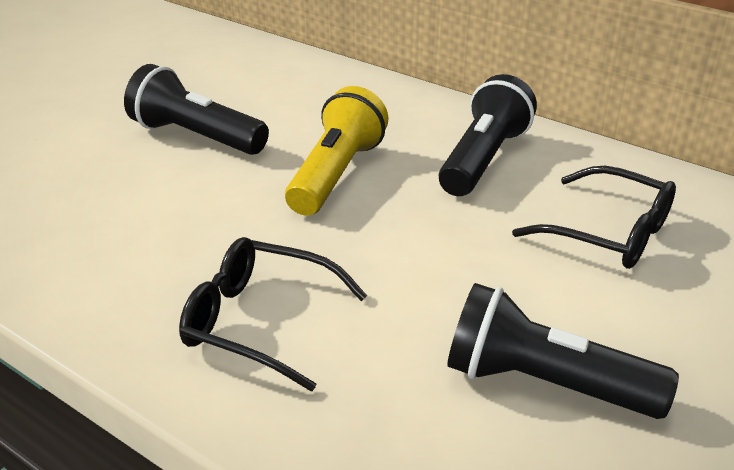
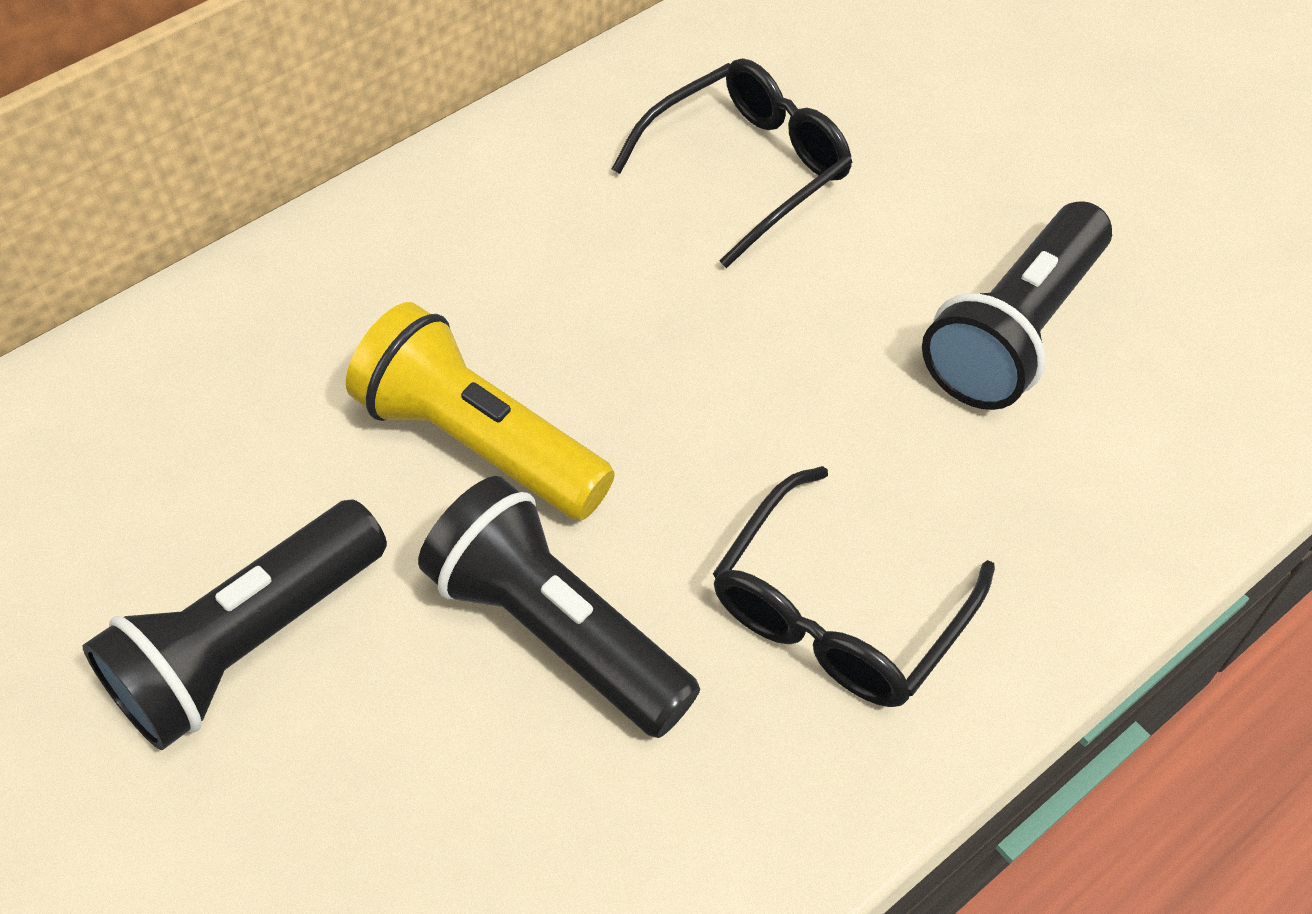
camera: 75 degrees left, 20 degrees up
black flashlight [439,74,537,196] -> black flashlight moved to [418,476,700,738]

